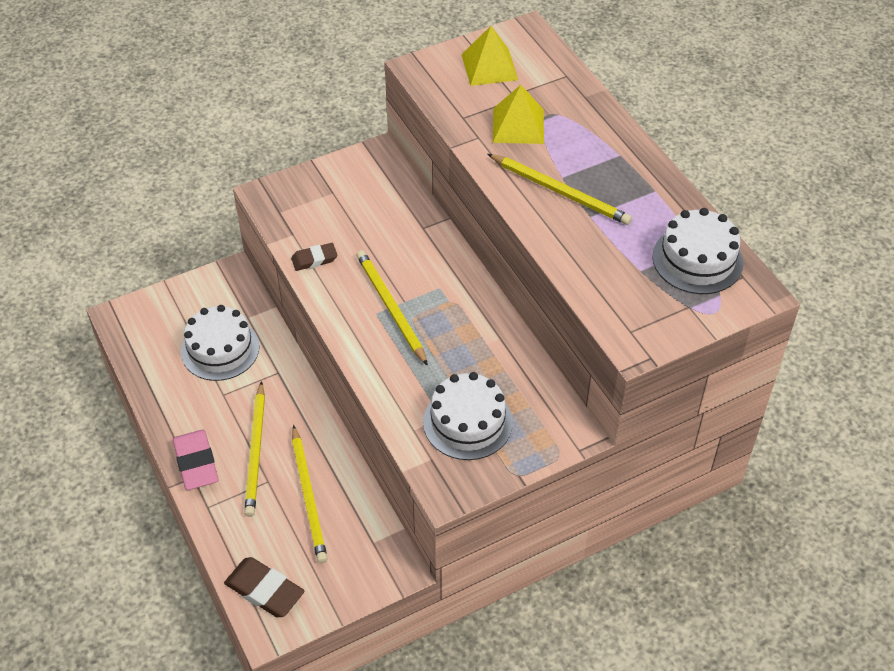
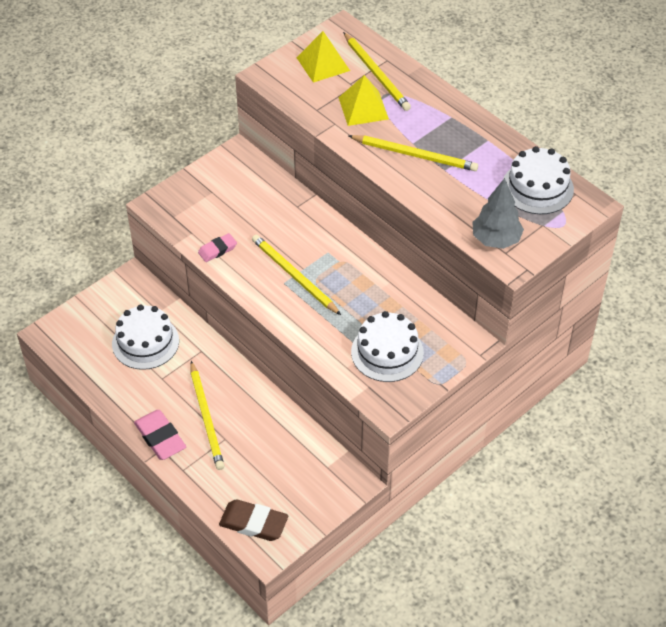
camera: 15 degrees left, 0 degrees up
brown eraser [291,243,337,271] -> pink eraser [198,233,237,262]
yellow pencil [292,425,328,563] -> yellow pencil moved to [343,32,411,111]
none -> grey tree [472,178,524,249]

